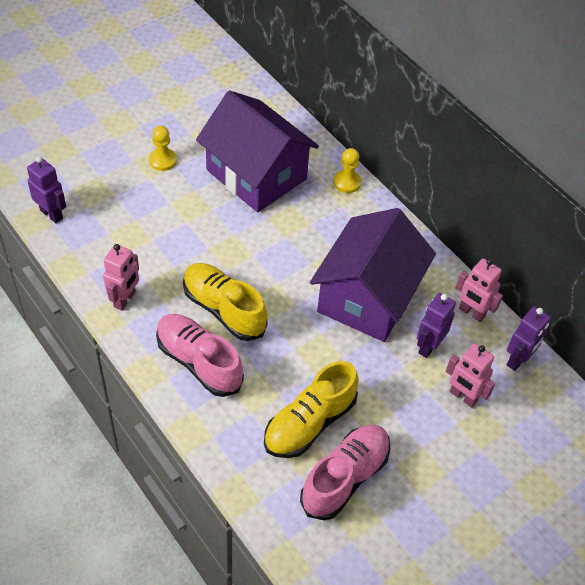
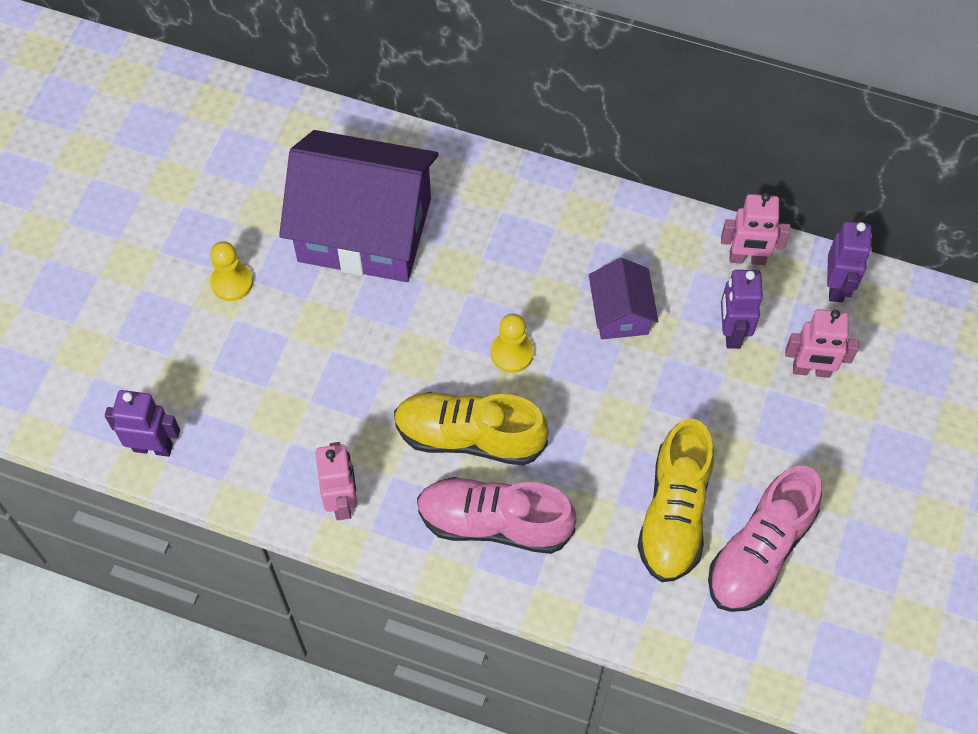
camera: 30 degrees left, 10 degrees up
pink shoe [300,425,390,521] -> pink shoe turned 150 degrees counterclockwise [708,466,822,612]
purple house [310,208,436,342] -> purple house [589,258,659,339], size x0.47
yellow pawn [333,148,361,193] -> yellow pawn moved to [491,314,534,373]

